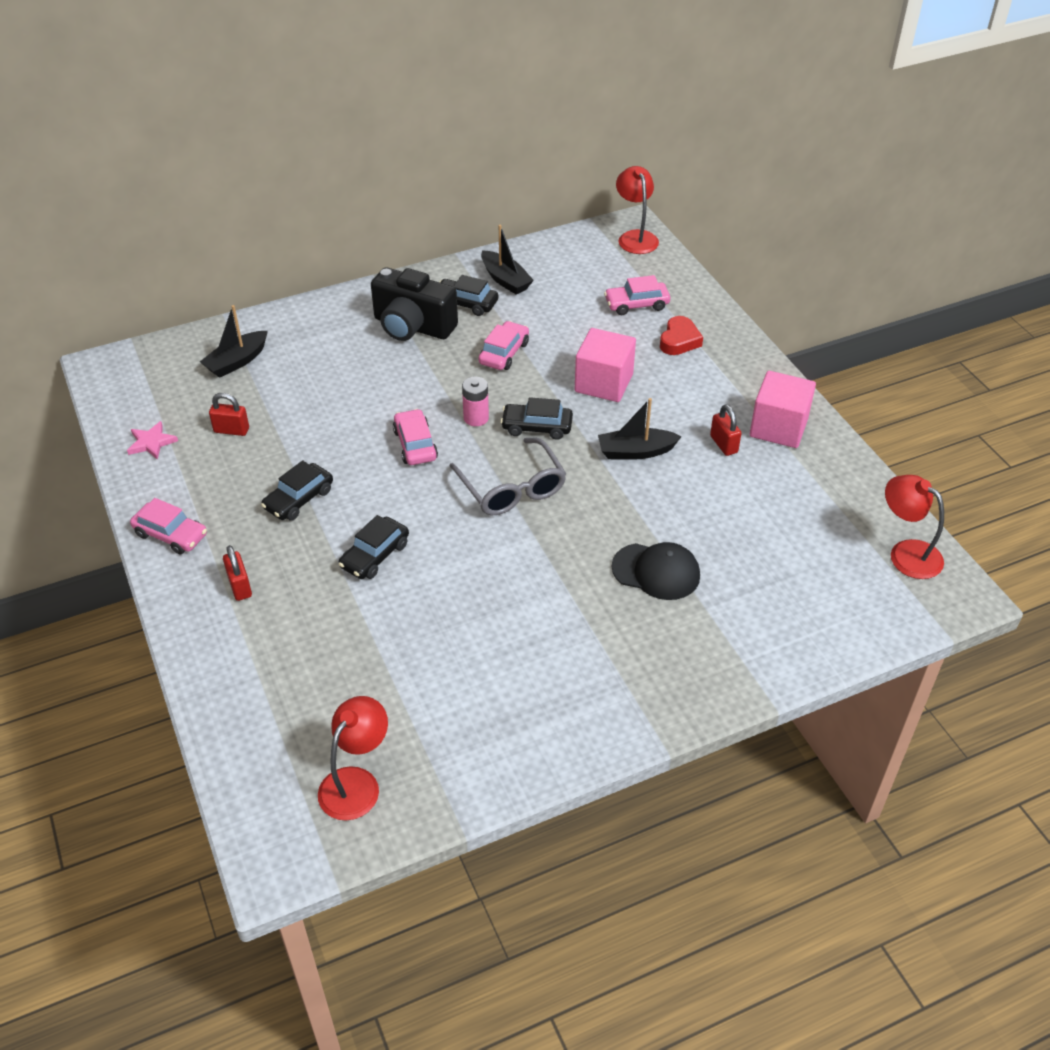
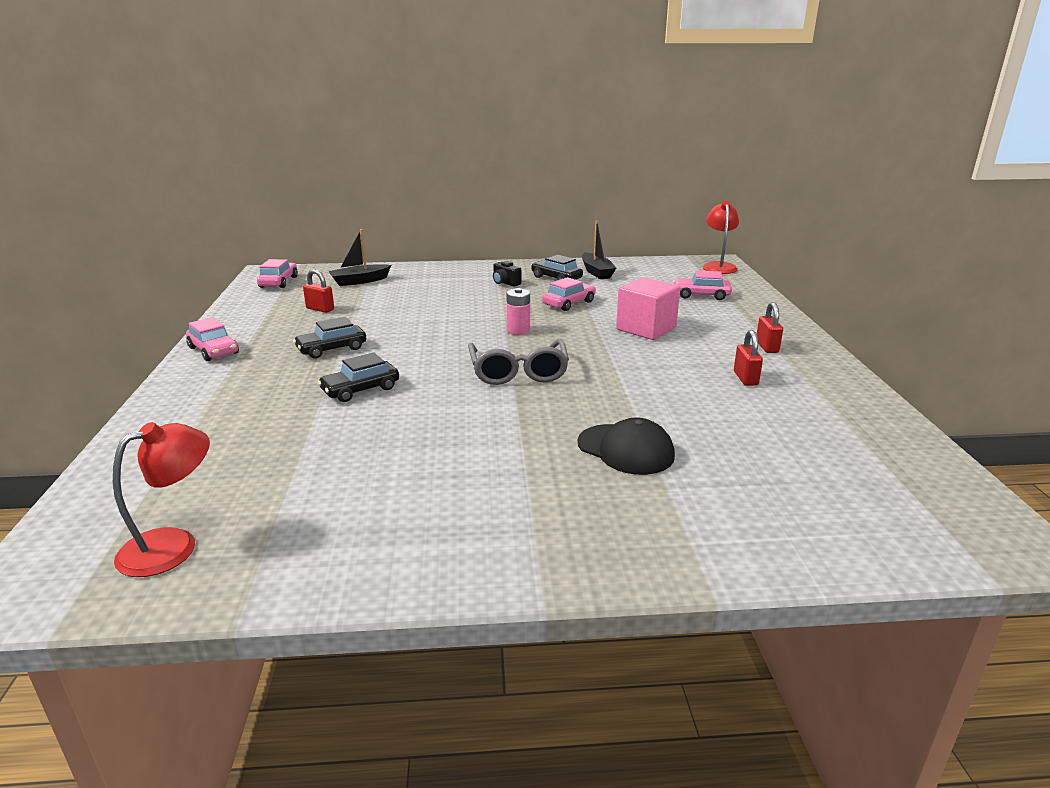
camera: 20 degrees right, 20 degrees down
pink star [127,421,178,460] -> none
red padlock [223,545,252,601] -> red padlock moved to [757,302,783,353]
black camera [371,267,458,341] -> black camera [493,261,521,286], size x0.44
pink car [393,409,438,465] -> pink car moved to [257,259,298,288]
black car [501,397,573,440] -> none
black boat [598,398,682,460] -> none
red heart [660,316,703,355] -> none
pink cube [750,371,816,448] -> none
red lamp [885,475,944,579] -> none

